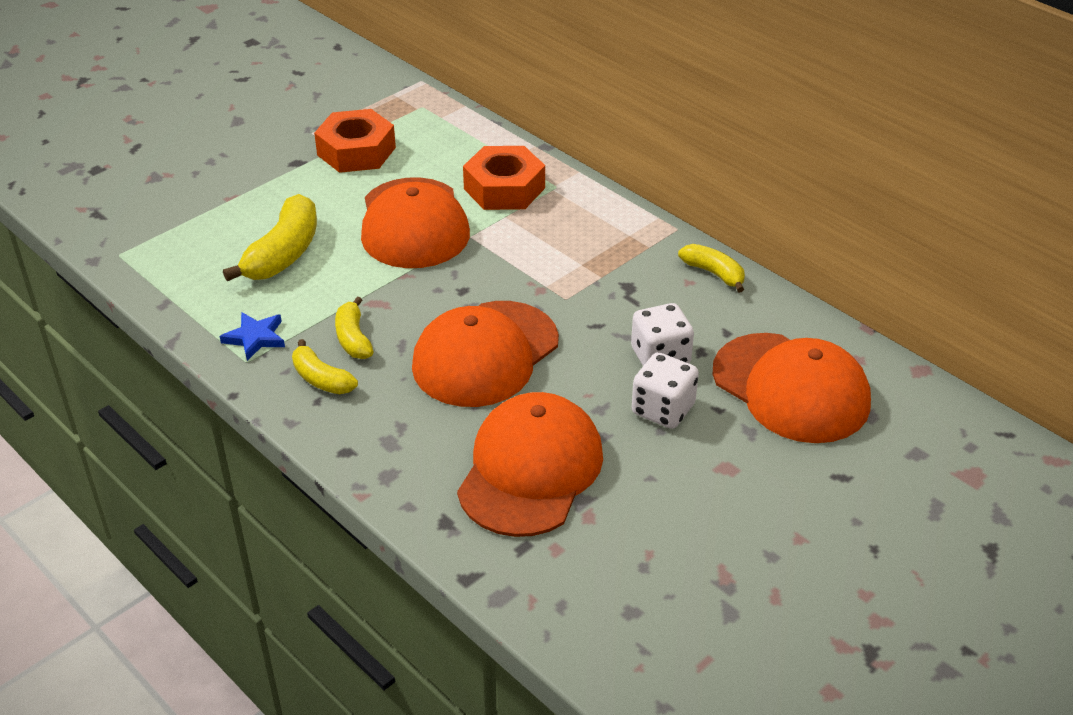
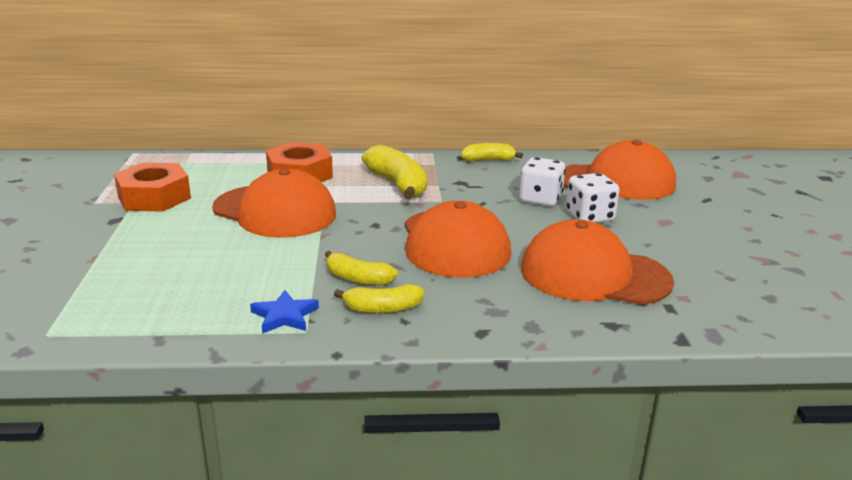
camera: 50 degrees left, 15 degrees down
yellow banana [223,194,317,281] -> yellow banana moved to [362,145,427,200]
orange cap [457,392,603,537] -> orange cap turned 45 degrees counterclockwise [521,219,674,305]

